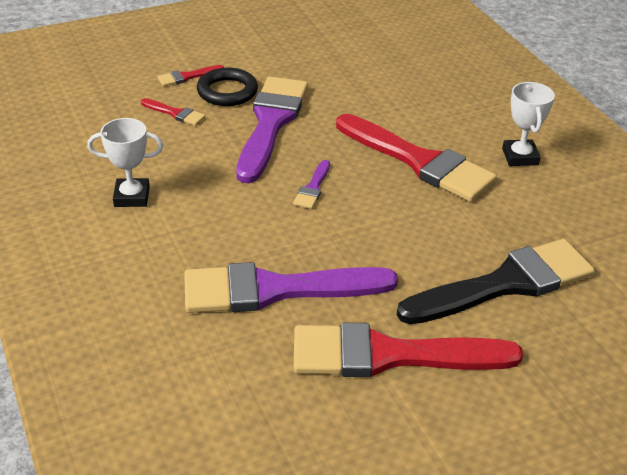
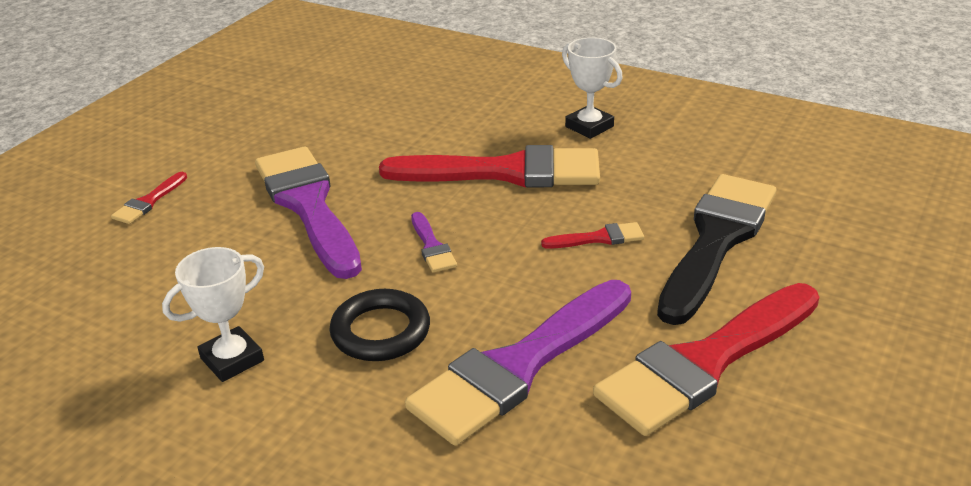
camera: 35 degrees left, 5 degrees down
red brush [141,98,206,126] -> red brush moved to [541,222,644,249]
black ring [197,68,258,106] -> black ring moved to [330,289,430,361]

